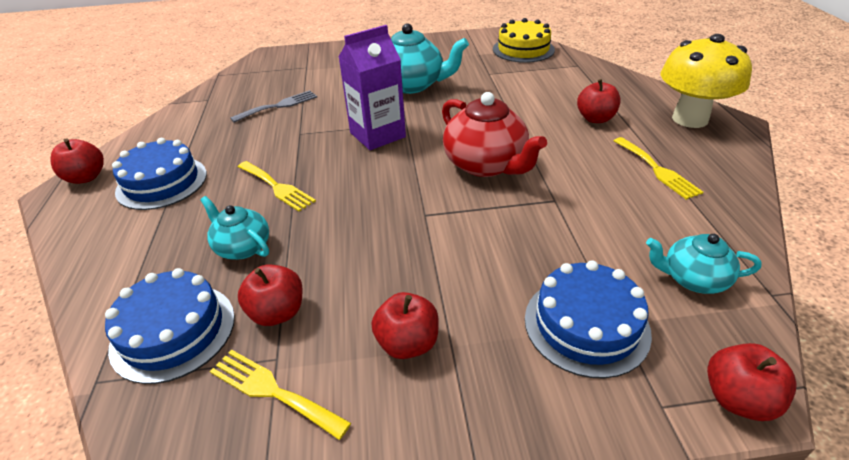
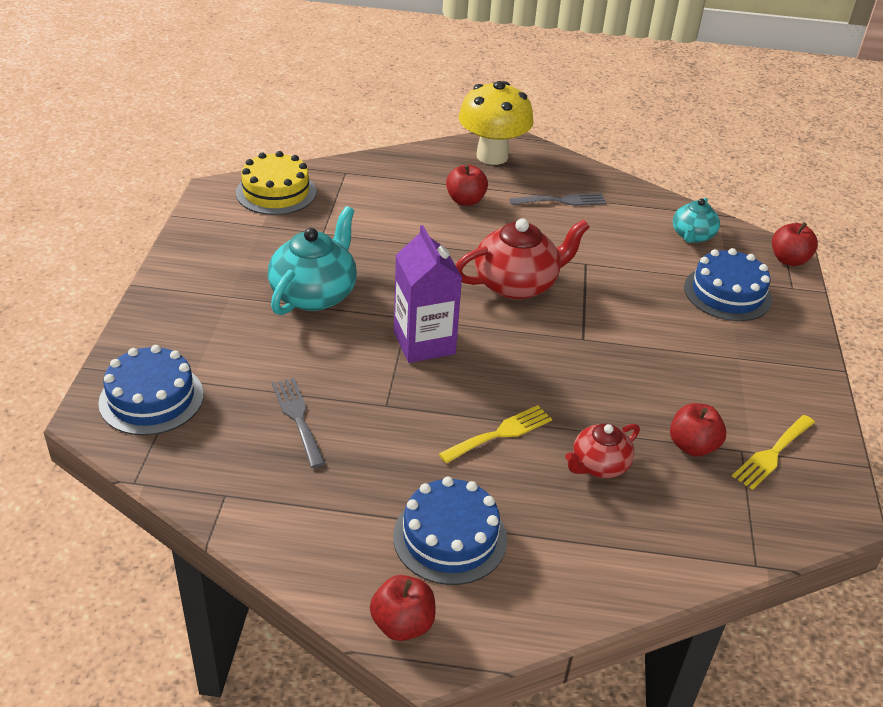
camera: 80 degrees left, 0 degrees up
blue cake [105,268,235,384] -> blue cake moved to [98,345,204,435]
turquoise teapot [200,196,269,260] -> red teapot [565,423,640,478]
red apple [372,292,439,359] -> none
yellow fork [614,137,704,200] -> grey fork [510,193,606,206]

